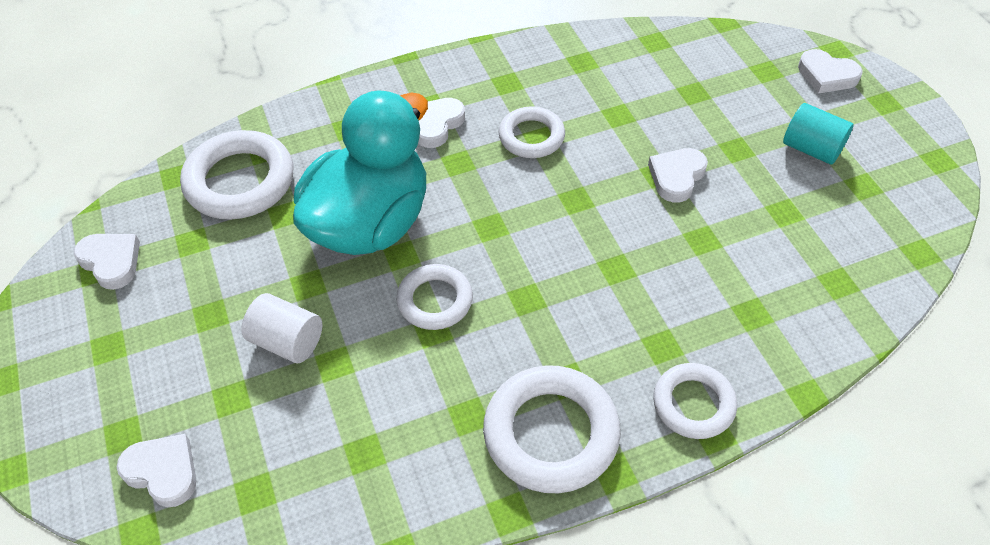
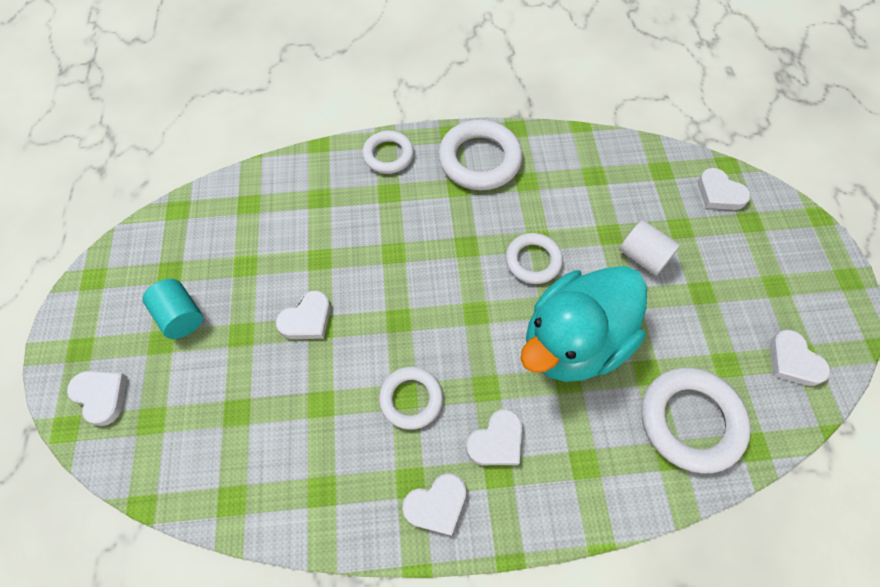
camera: 165 degrees left, 10 degrees up
none -> white heart [402,473,466,536]

